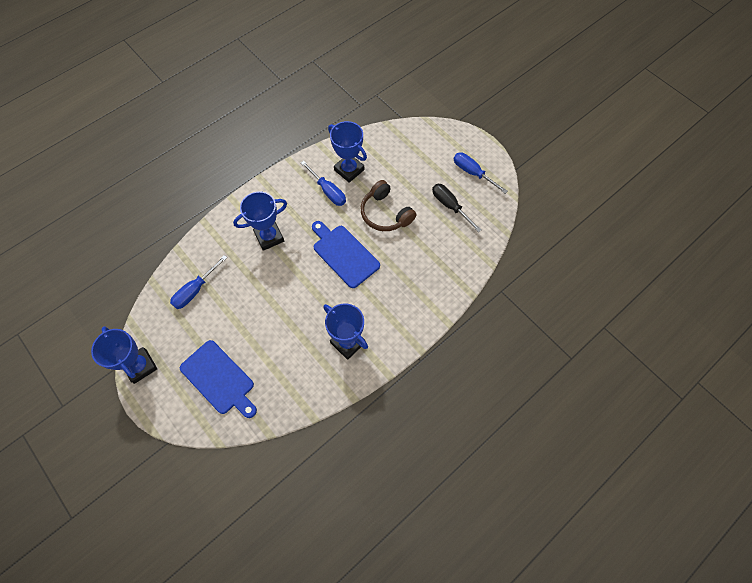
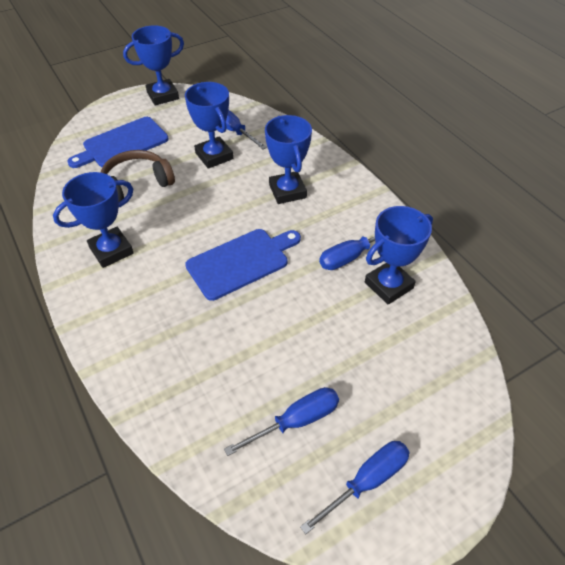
camera: 100 degrees right, 15 degrees down
brown headphones [361,180,416,231] -> brown headphones moved to [101,150,175,202]
black screwdriver [432,184,482,232] -> blue screwdriver [224,387,339,456]
none -> blue trophy [185,82,233,169]

